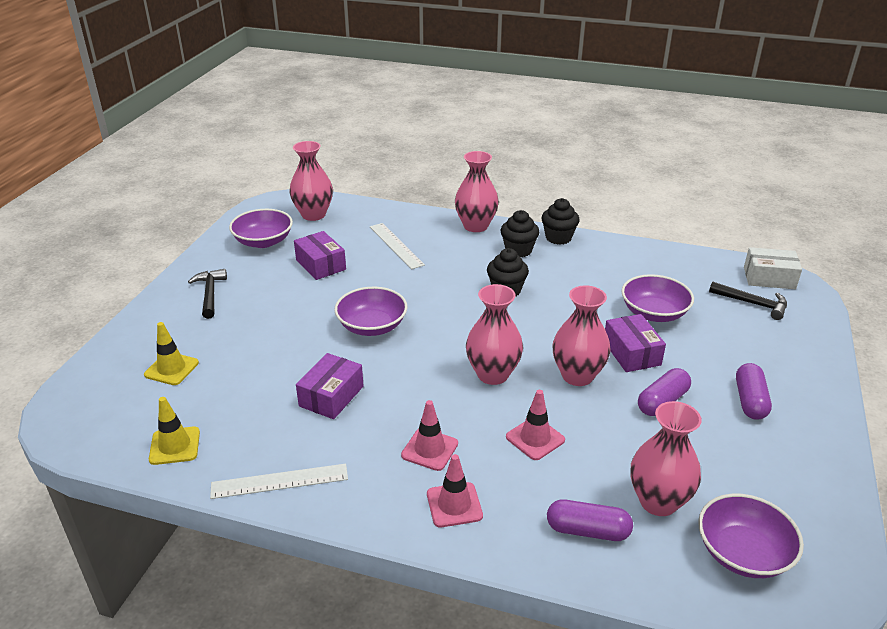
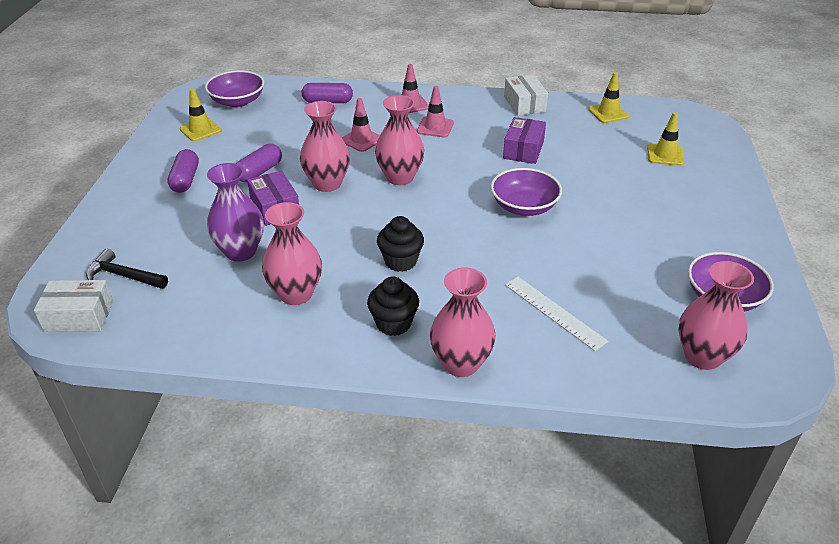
camera: 170 degrees right, 5 degrees up
black hammer [188,269,227,319] -> none
white ruler [210,464,348,499] -> white box [504,75,548,116]
purple box [294,231,346,280] -> none
black cupcake [541,198,580,245] -> none
purple bowl [622,274,694,322] -> purple vase [207,163,264,262]
pink vase [631,401,702,516] -> pink vase moved to [262,202,322,305]
none -> yellow traffic cone [180,88,222,142]

